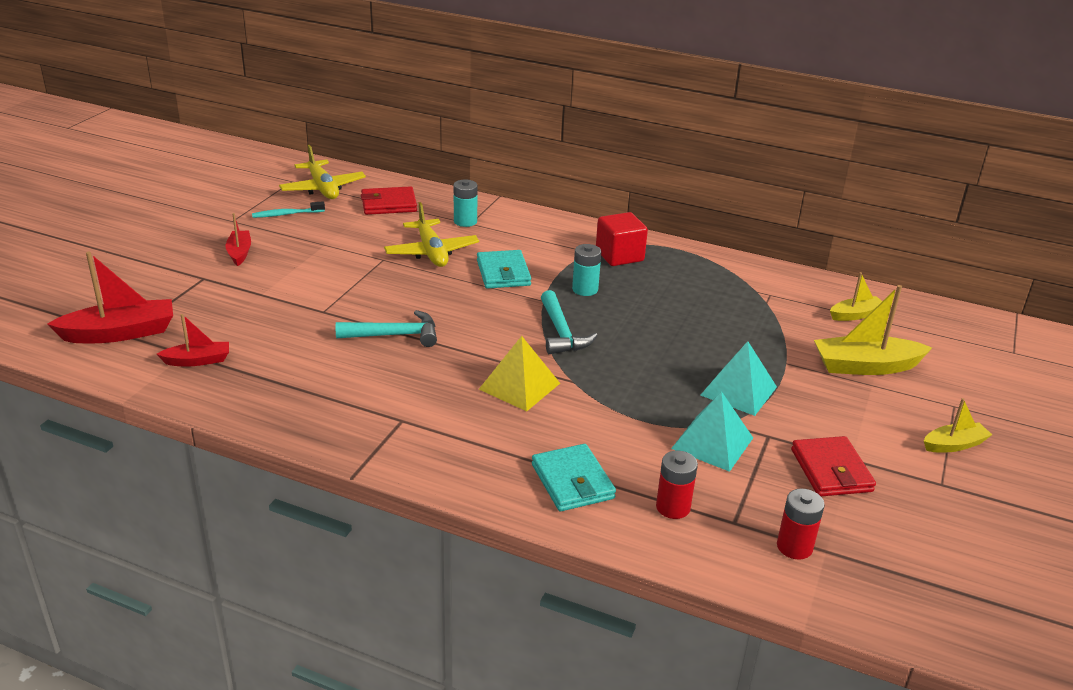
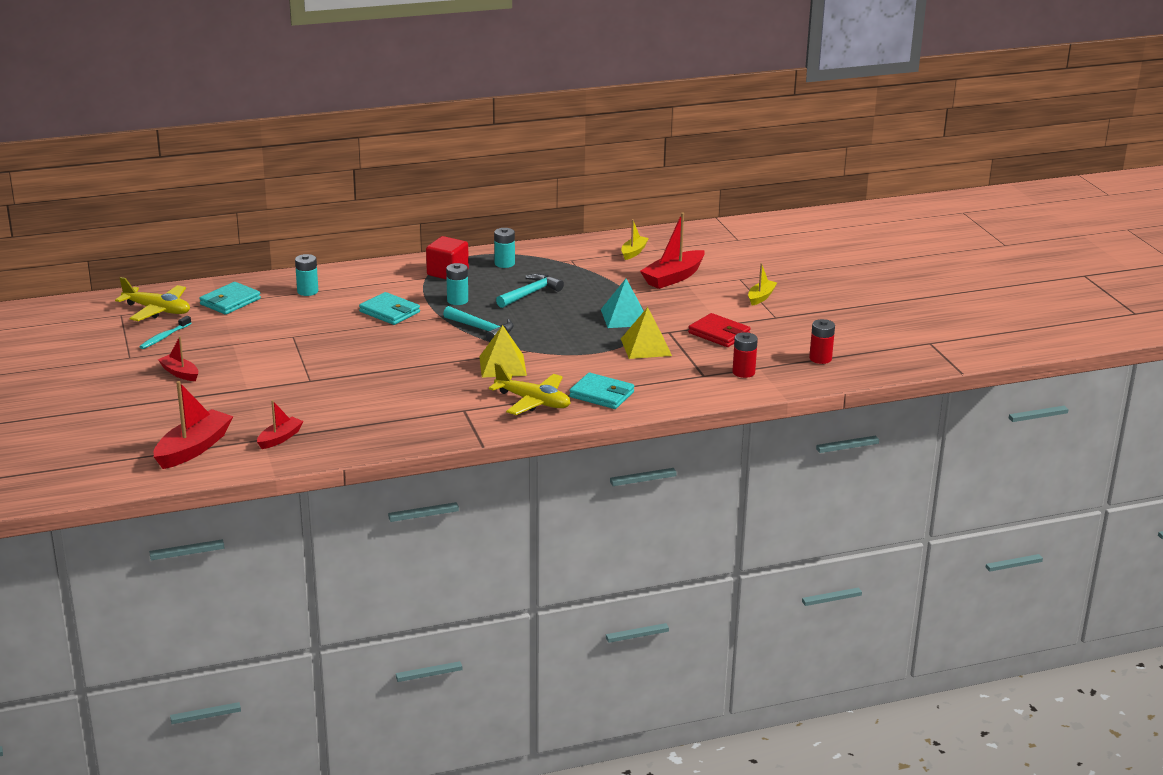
camera: 40 degrees left, 5 degrees down
turquoise hammer [336,310,437,347] -> turquoise hammer moved to [496,274,564,308]
red wallet [361,186,417,215] -> turquoise wallet [199,282,261,315]
yellow plane [384,202,479,267] -> yellow plane moved to [489,363,571,415]
red battery [656,451,698,519] -> red battery moved to [809,319,835,364]
turquoise pyramid [671,391,753,472] -> yellow pyramid [621,307,672,359]
yellow boat [814,285,932,375] -> red boat [640,213,705,289]
none -> turquoise battery [494,228,515,268]

